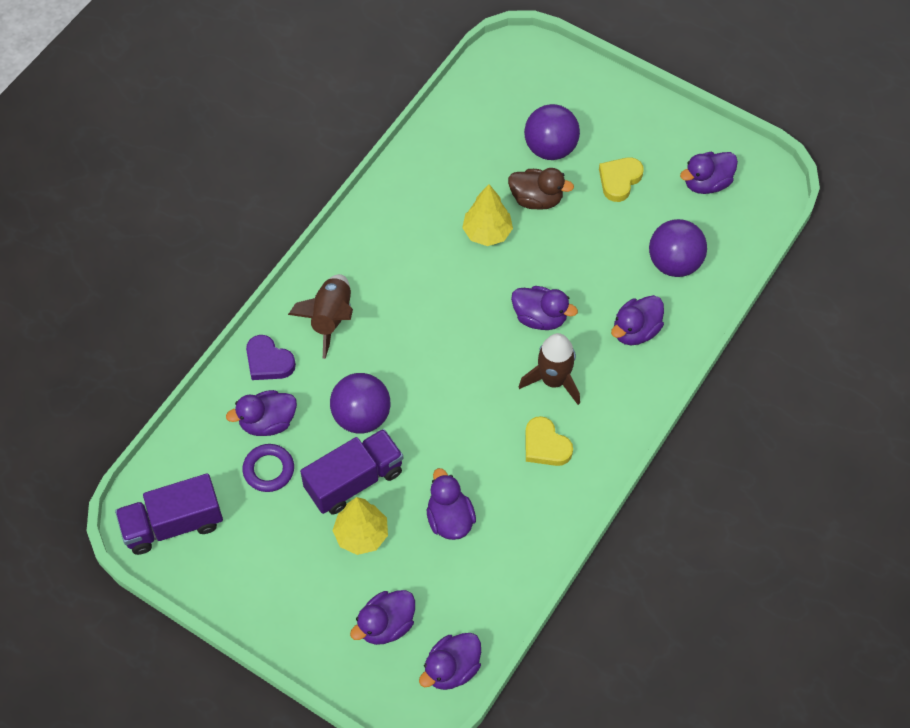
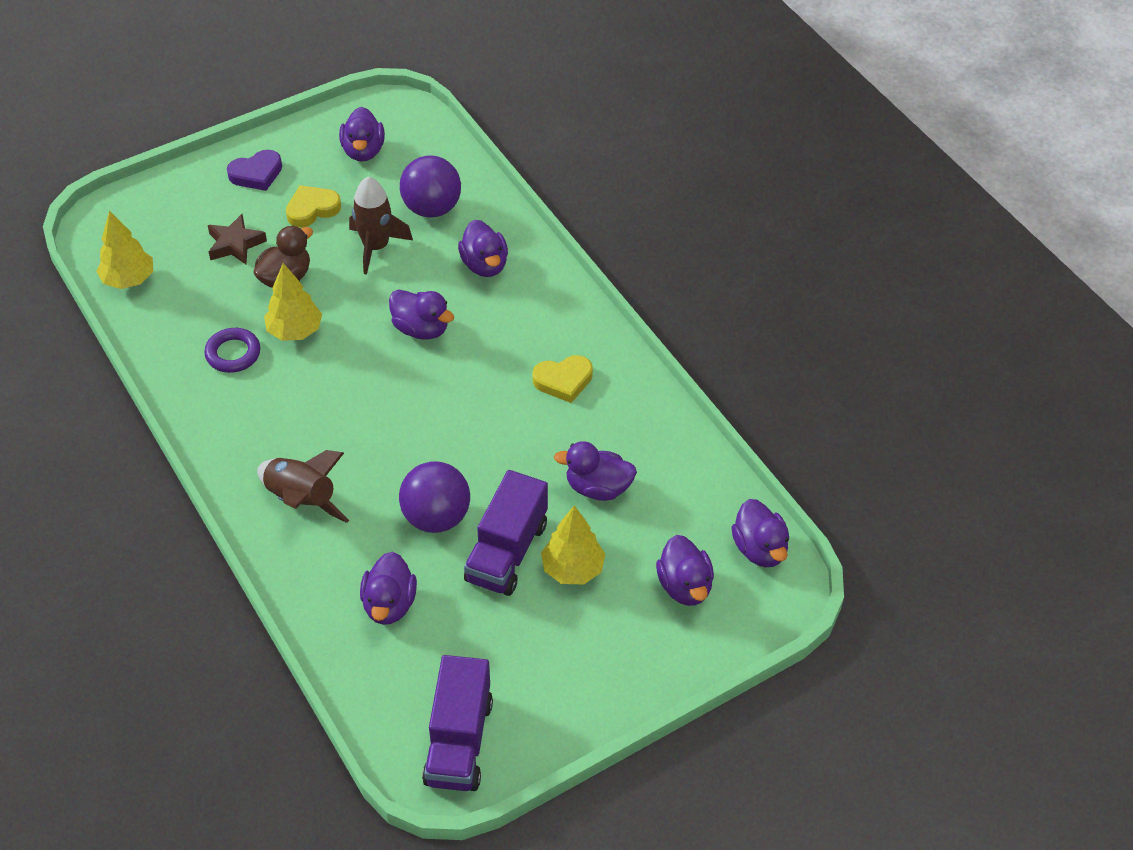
camera: 65 degrees left, 10 degrees down
purple ring [242,444,294,492] -> purple ring moved to [204,328,260,373]
purple heart [246,335,296,380] -> purple heart moved to [227,150,282,191]
purple truck [300,429,403,515] -> purple truck turned 150 degrees counterclockwise [464,470,548,596]
purple duck [511,286,578,330] -> purple duck turned 75 degrees clockwise [389,289,454,340]
brown rocket [519,333,580,405] -> brown rocket moved to [349,177,413,274]
purple ball [524,104,580,160] -> brown star [208,214,267,265]
yellow heart [599,157,644,202] -> yellow heart turned 90 degrees clockwise [286,185,341,227]
none -> yellow tree [96,211,153,289]

